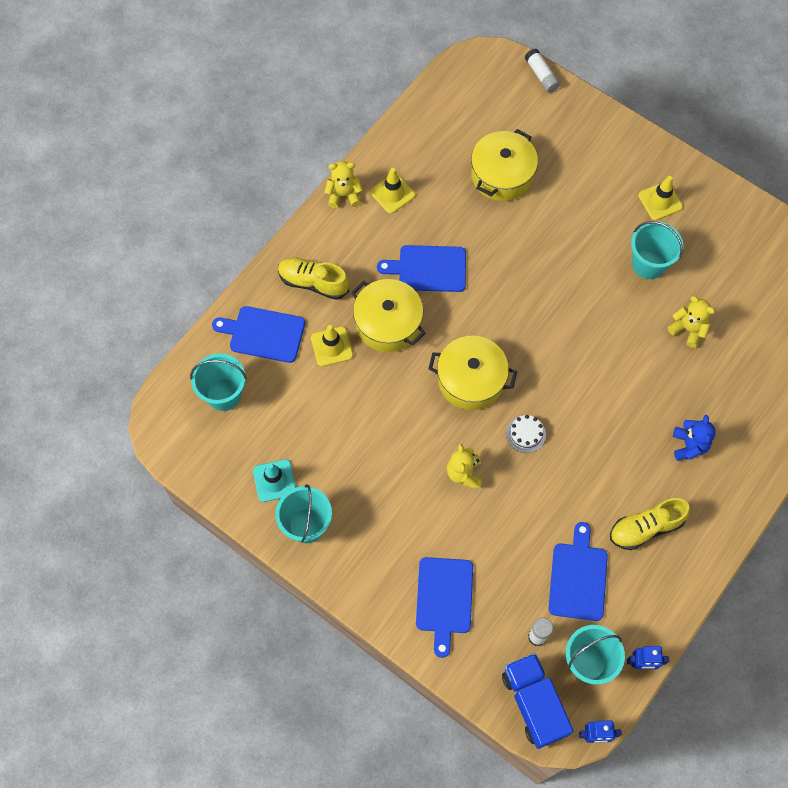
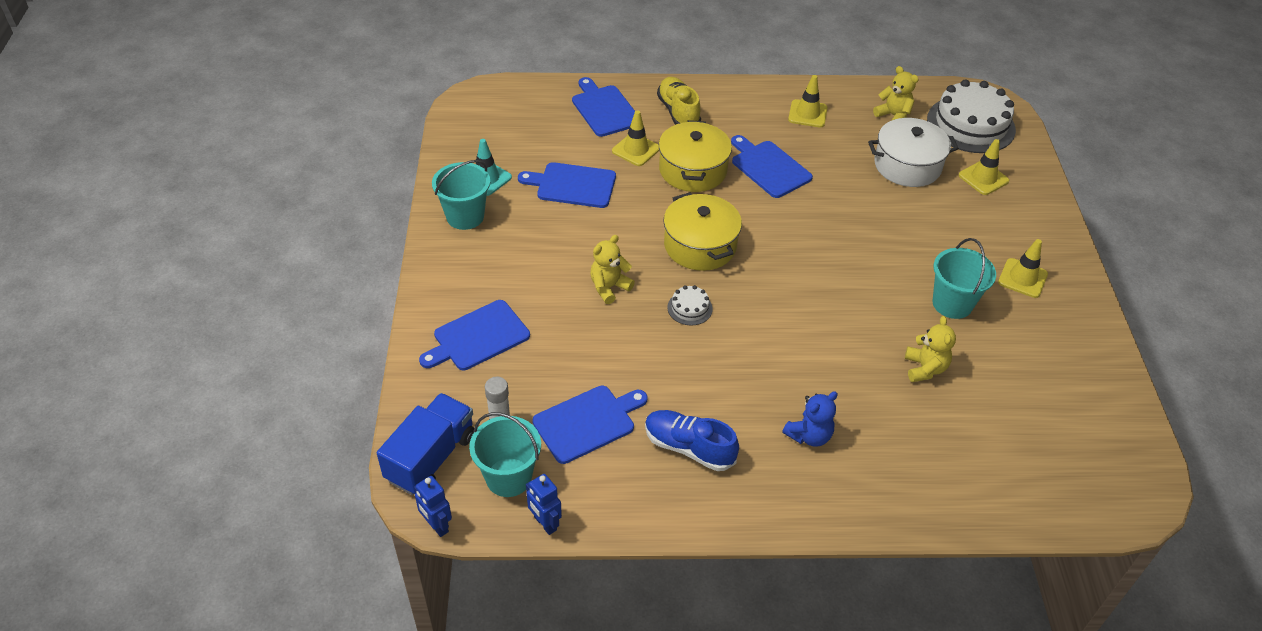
camera: 50 degrees right, 20 degrees down
turquoise bucket [190,353,247,411] -> none
yellow teddy bear [325,161,363,208] -> yellow teddy bear moved to [873,66,919,121]
yellow pot [471,129,538,201] -> white pot [868,118,959,187]
white glue stick [525,49,560,93] -> none
yellow shoe [610,498,690,550] -> blue shoe [645,410,739,471]
none -> blue cutting board [518,162,616,208]
none -> white cake [927,79,1016,153]
none -> yellow traffic cone [959,139,1009,195]

